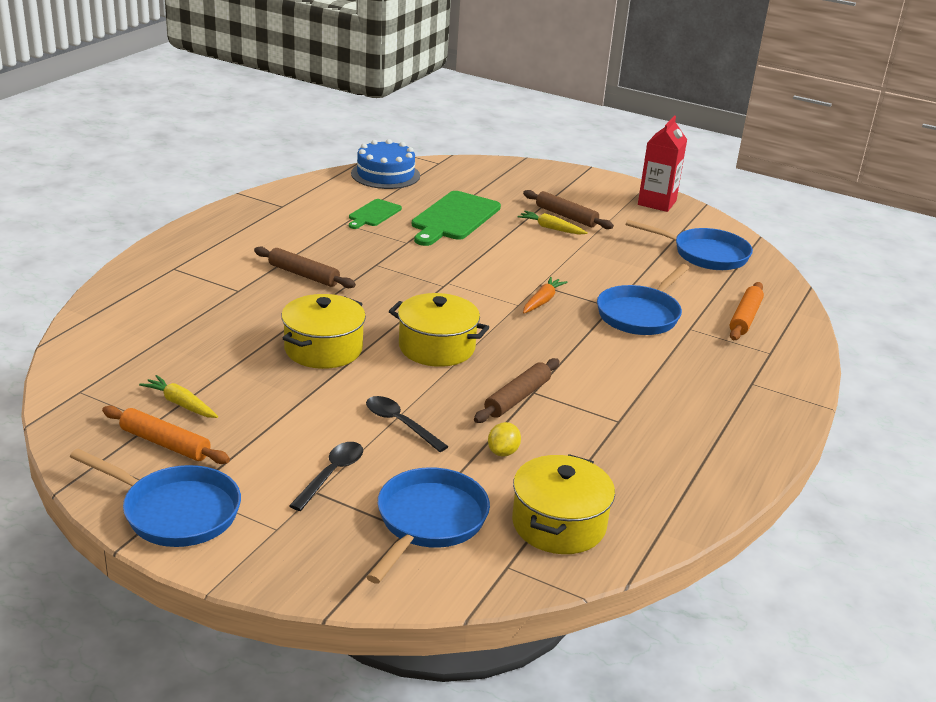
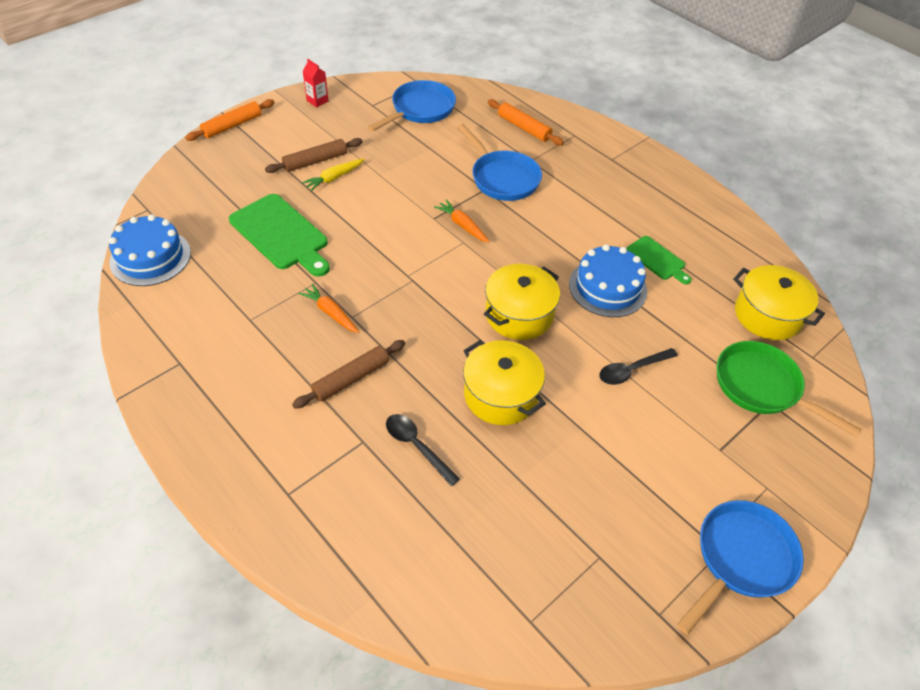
camera: 70 degrees left, 20 degrees up
orange rolling pin [102,405,230,464] -> orange rolling pin moved to [185,99,274,141]
yellow carrot [139,375,218,418] -> none
black spoon [289,442,363,511] -> black spoon moved to [386,414,460,486]
green cutting board [349,199,402,229] -> green cutting board moved to [626,236,692,284]
blue pan [367,467,490,584] -> green pan [717,341,862,437]
brown rolling pin [474,358,560,423] -> blue cake [569,244,647,317]
yellow lemon [488,422,521,457] -> none
red carton [638,116,687,212] -> red carton [303,59,329,107], size x0.55
none -> orange carrot [298,283,359,333]

